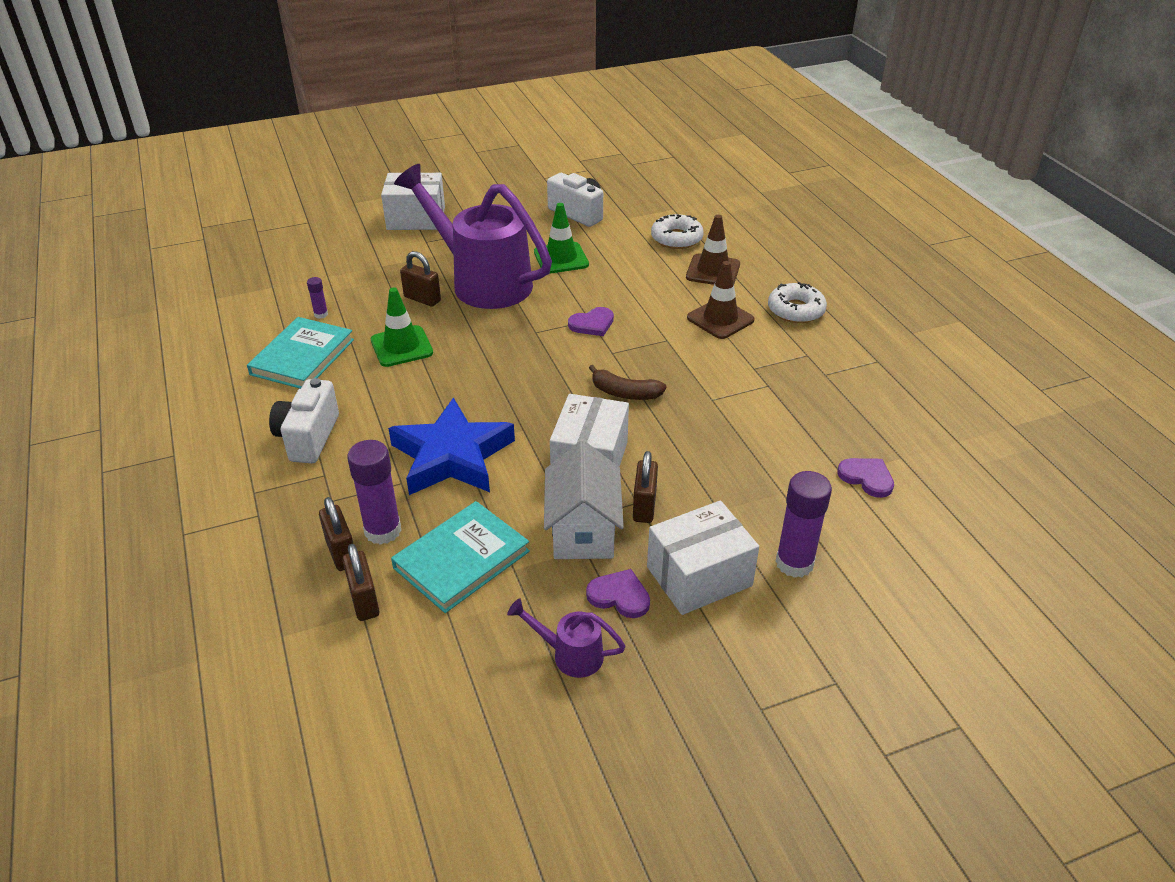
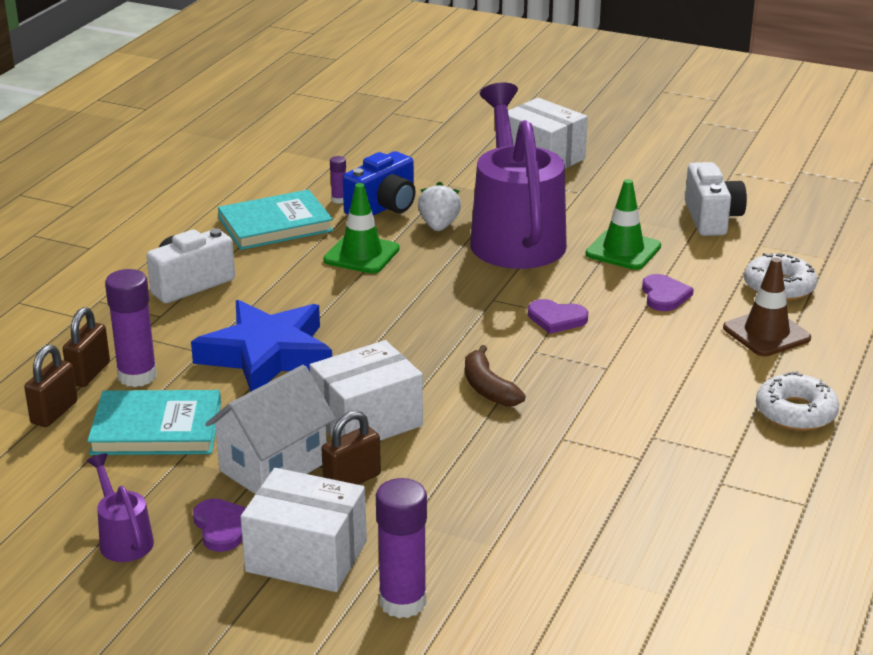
camera: 45 degrees right, 10 degrees down
brown padlock [400,251,441,307] -> white strawberry [418,182,461,231]
brown traffic cone [687,261,755,339] -> none
purple heart [837,458,894,498] -> purple heart moved to [642,274,694,311]
none -> blue camera [343,151,416,216]

